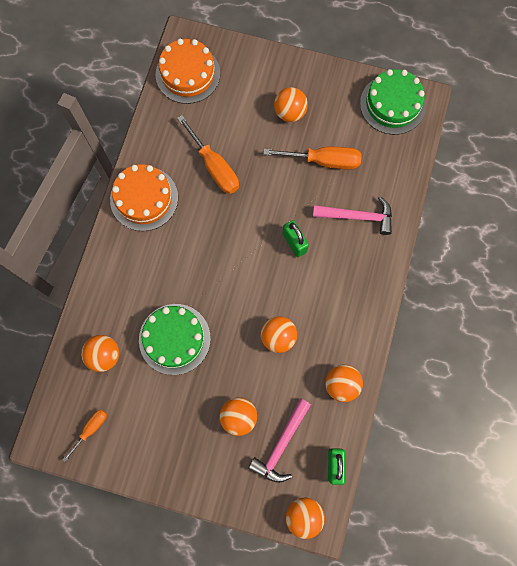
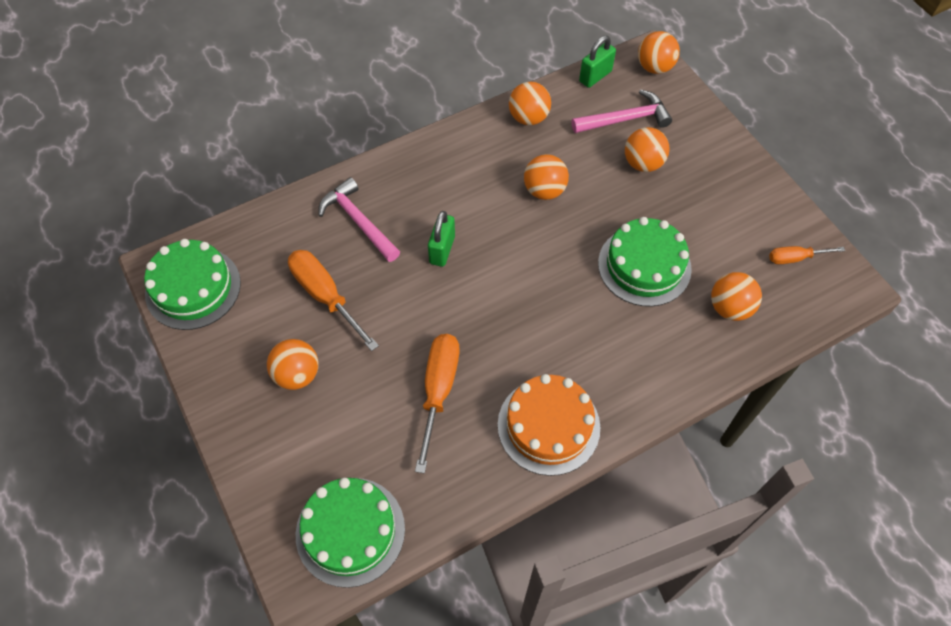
camera: 135 degrees left, 15 degrees down
orange cake [155,39,220,104] -> green cake [296,478,405,588]

